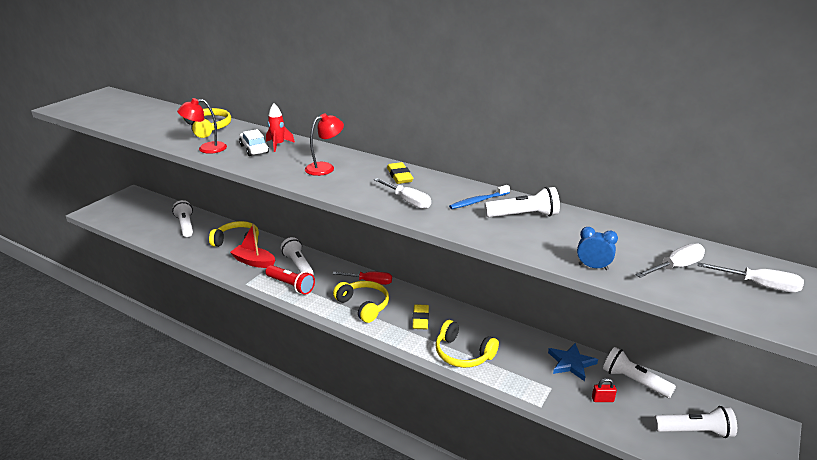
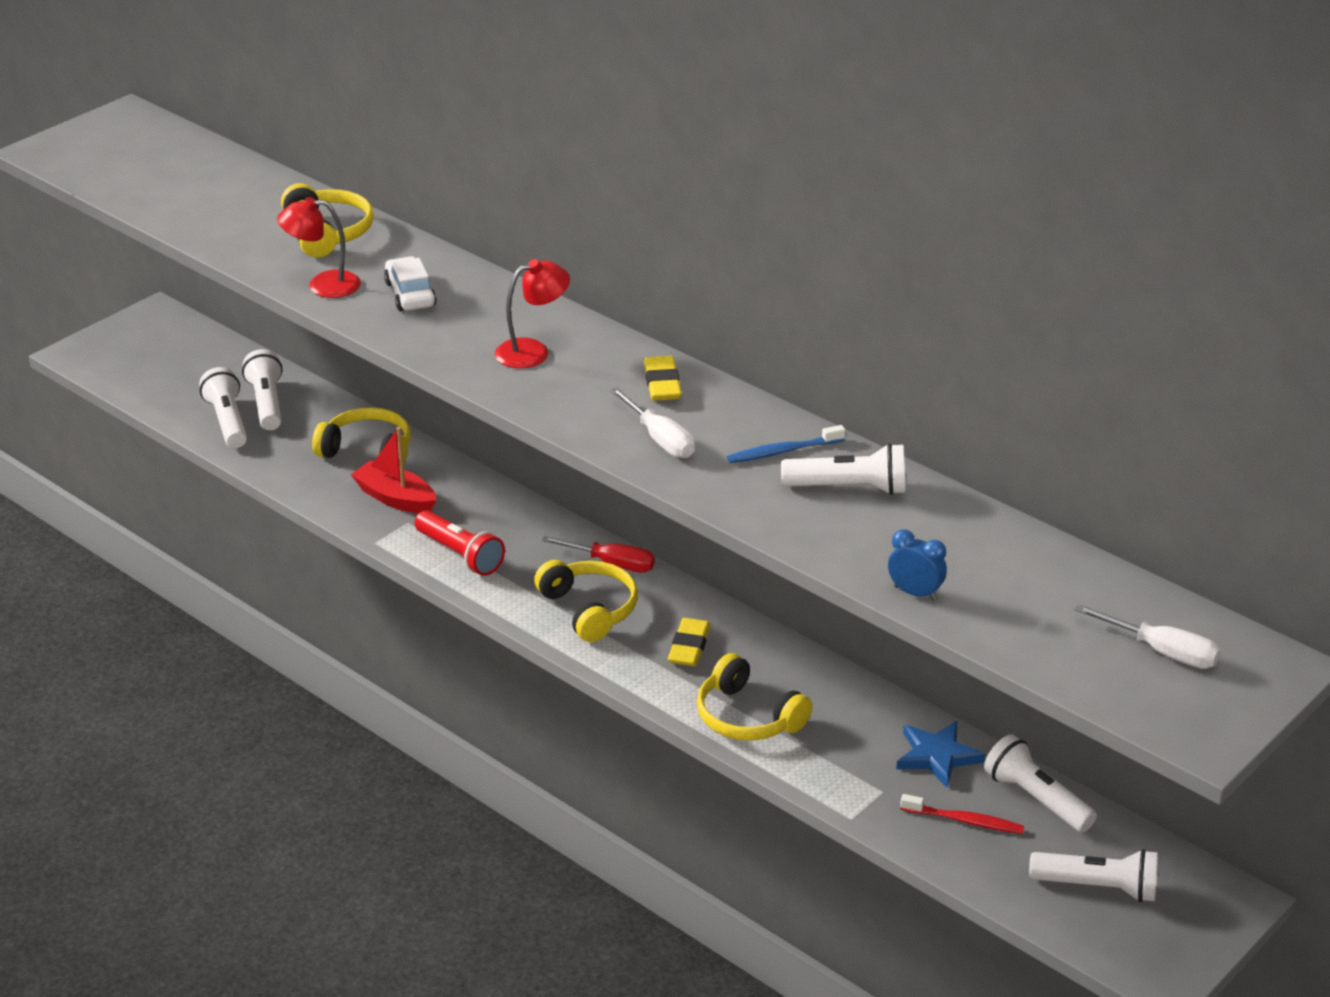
camera: 10 degrees right, 5 degrees up
red rocket [266,103,295,152] -> none
white flashlight [281,237,314,275] -> white flashlight moved to [199,367,247,448]
red padlock [592,378,617,402] -> red toothbrush [900,794,1024,834]
white screwdriver [635,243,705,278] -> none

